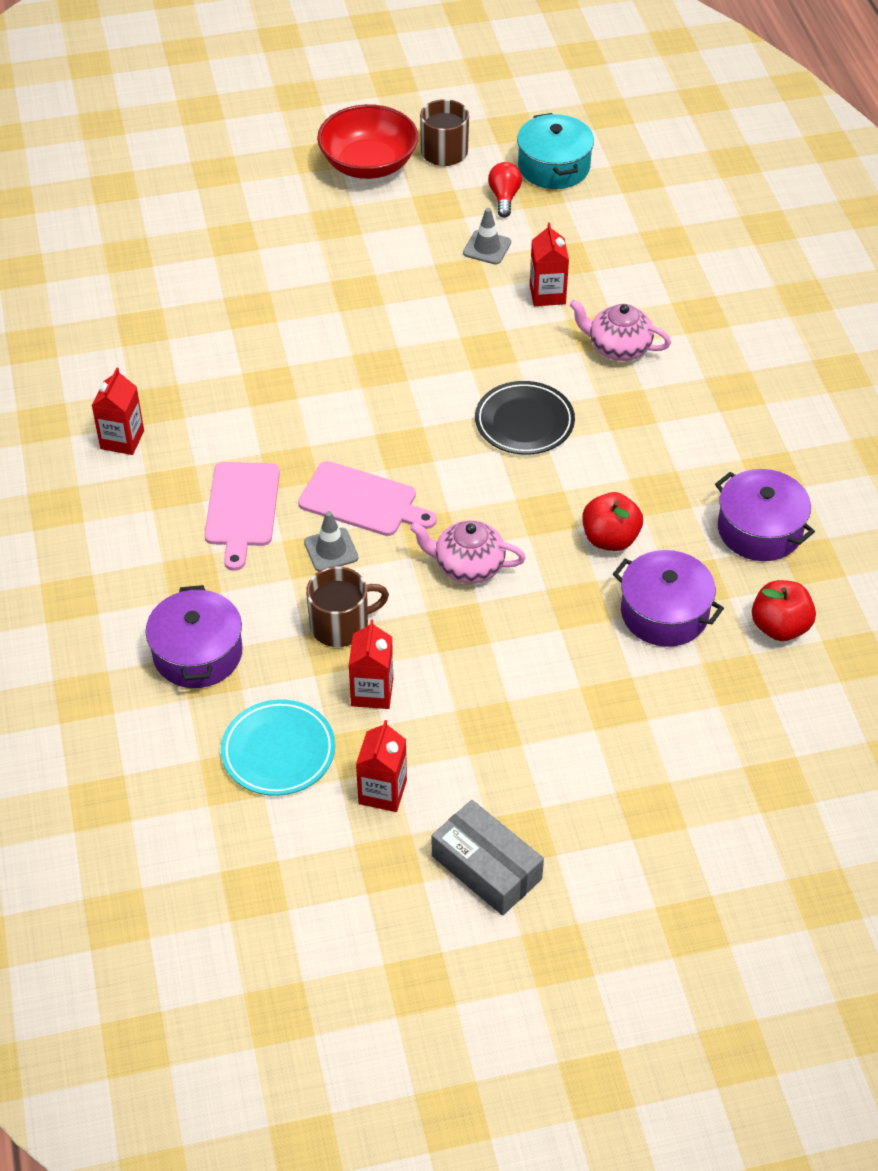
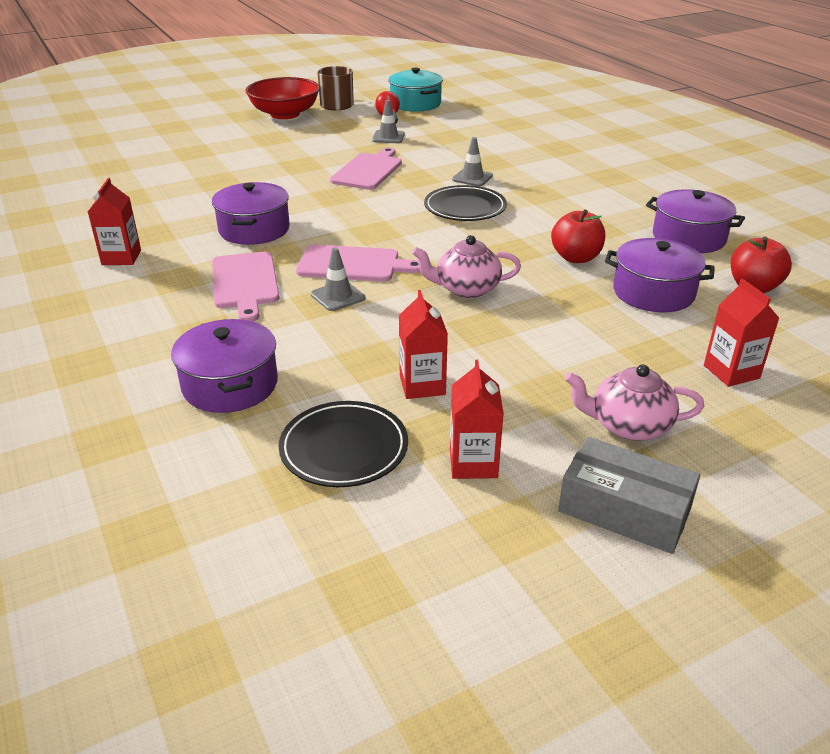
camera: 15 degrees left, 15 degrees down
turquoise plate [221,699,335,796] -> black plate [279,401,408,487]
brown mug [306,567,389,647] -> none
red carton [530,222,569,306] -> red carton moved to [704,279,780,387]
pink teapot [569,300,671,361] -> pink teapot moved to [565,364,704,441]
none -> purple pot [212,182,290,245]
none -> pink cutting board [330,147,402,190]
none -> grey traffic cone [452,137,493,186]

